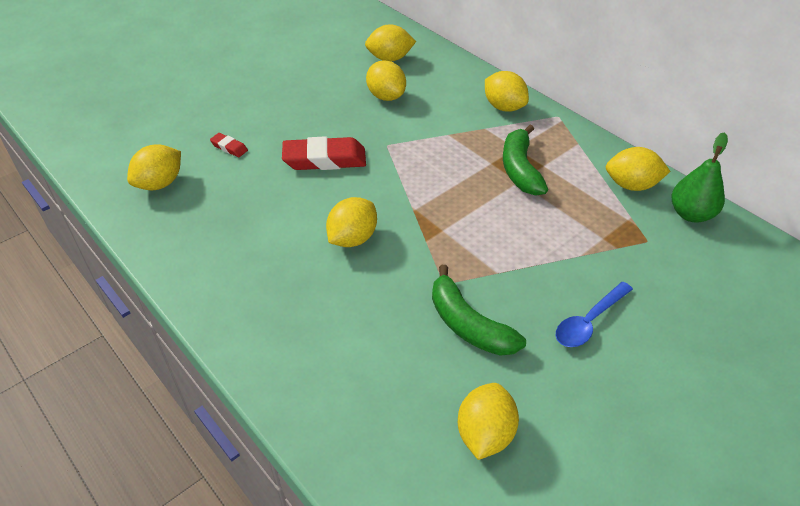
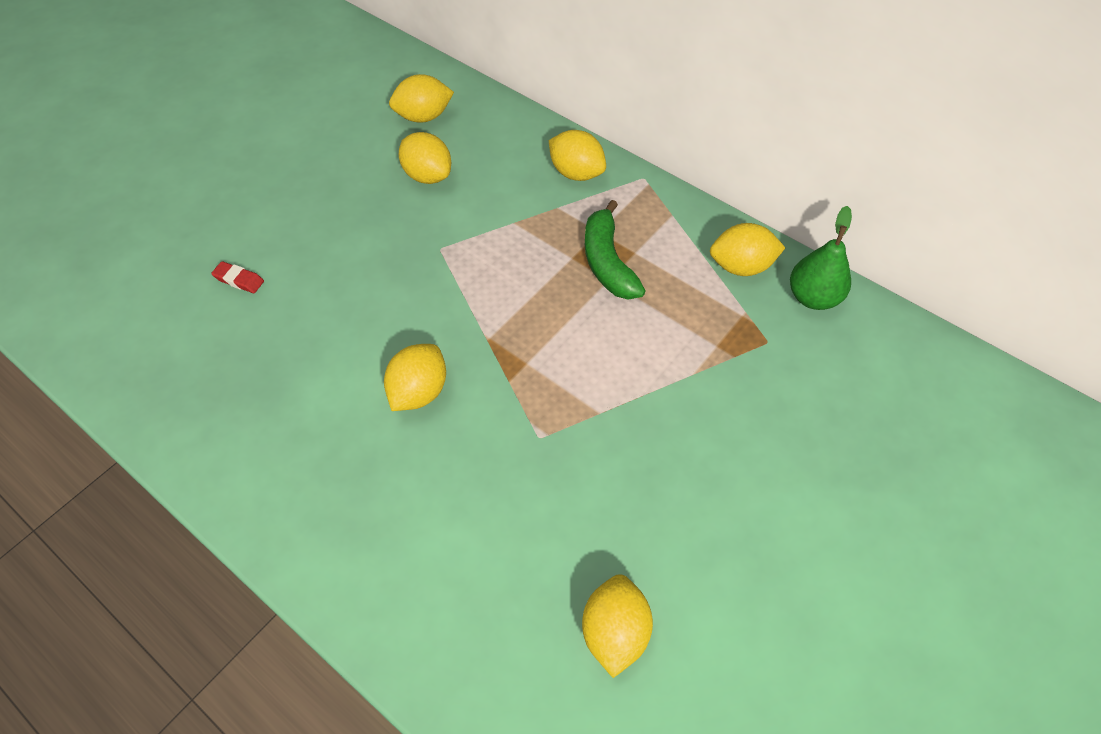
camera: 10 degrees left, 10 degrees up
yellow lemon [127,144,181,190] -> none
red eraser [282,137,366,170] -> none
green banana [432,265,526,356] -> none
blue spoon [556,282,633,347] -> none

